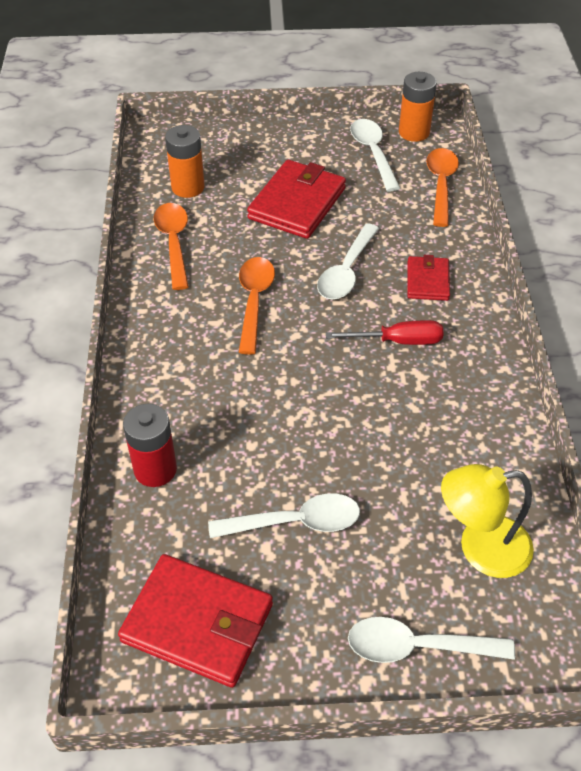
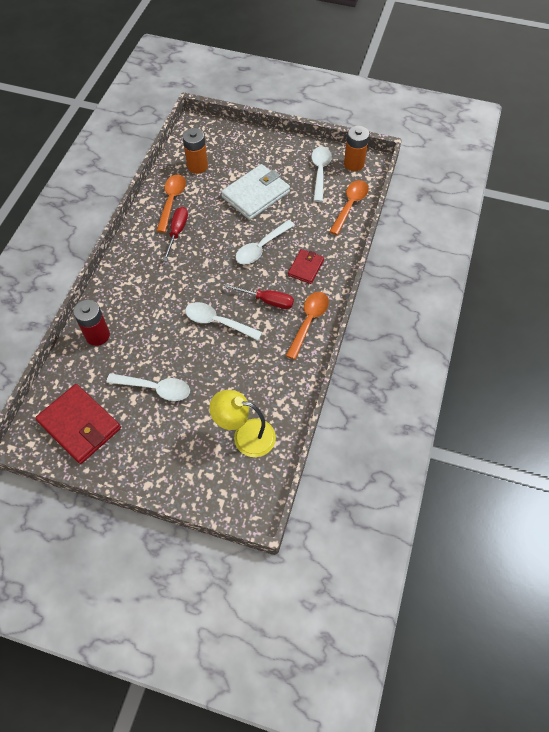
camera: 20 degrees right, 10 degrees up
orange spoon [239,257,275,355] -> orange spoon moved to [286,292,329,360]
red wallet [247,160,346,239] -> white wallet [221,164,290,220]
white spoon [348,617,515,663] -> white spoon moved to [185,302,262,340]
none -> red screwdriver [163,207,188,261]

